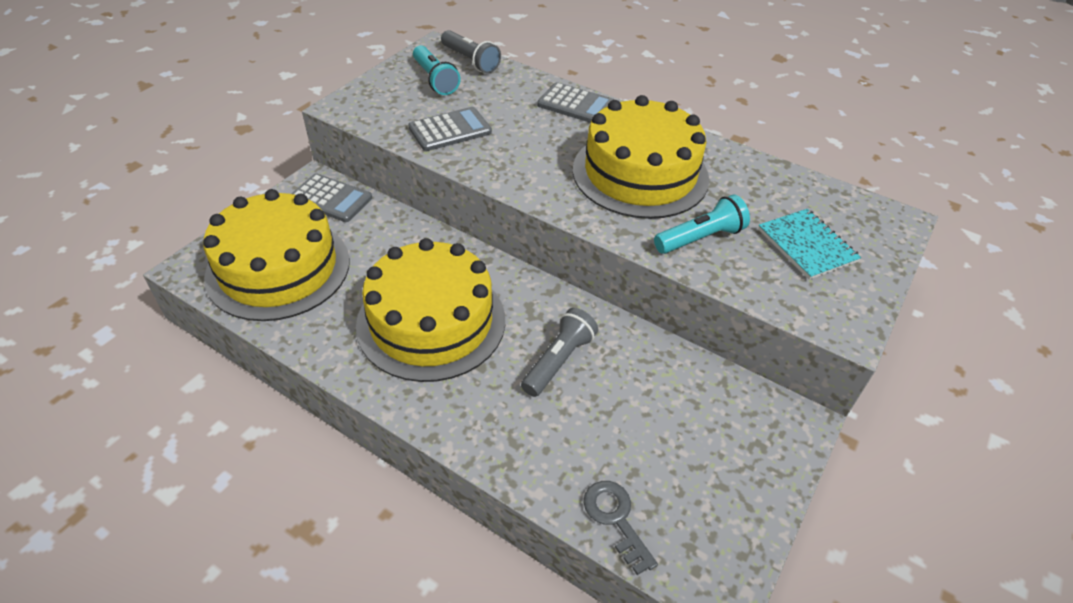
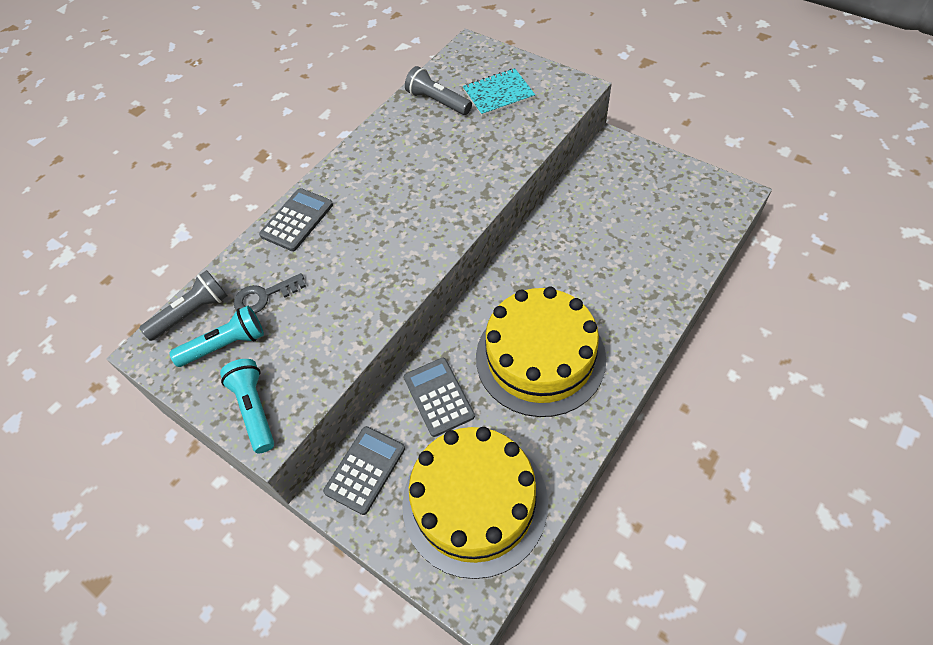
camera: 80 degrees left, 10 degrees up
grey calculator [408,107,492,151] -> grey calculator moved to [404,358,475,437]
grey flashlight [521,308,598,397] -> grey flashlight moved to [405,66,472,115]
yellow cake [573,95,709,219] -> none
grey key [583,481,658,575] -> grey key moved to [234,273,306,313]
turquoise flashlight [654,195,750,254] -> turquoise flashlight moved to [220,359,274,453]

